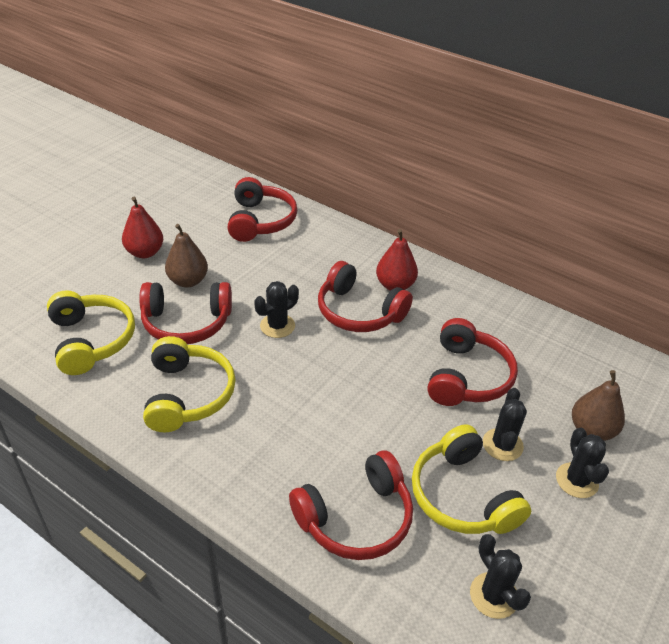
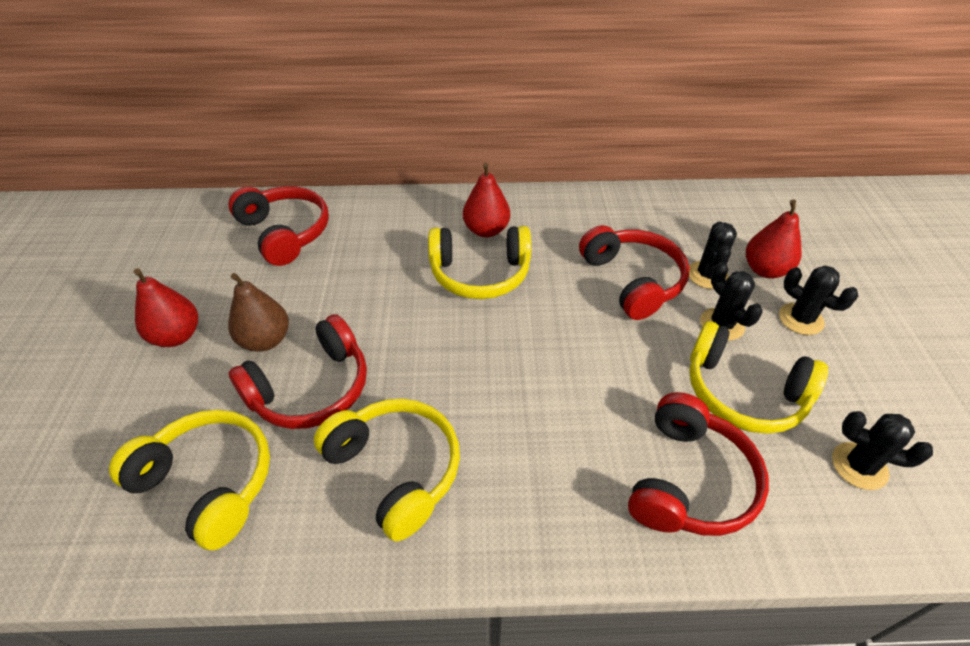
camera: 35 degrees left, 5 degrees up
black cactus [254,281,299,338] -> black cactus moved to [689,221,737,289]
red headphones [318,261,413,332] -> yellow headphones [428,226,531,299]
brown pear [572,370,625,441] -> red pear [746,200,802,278]

